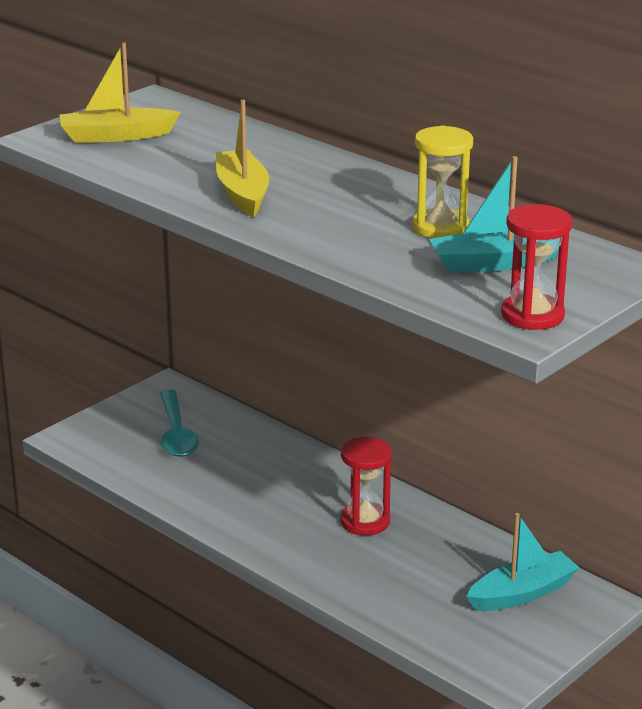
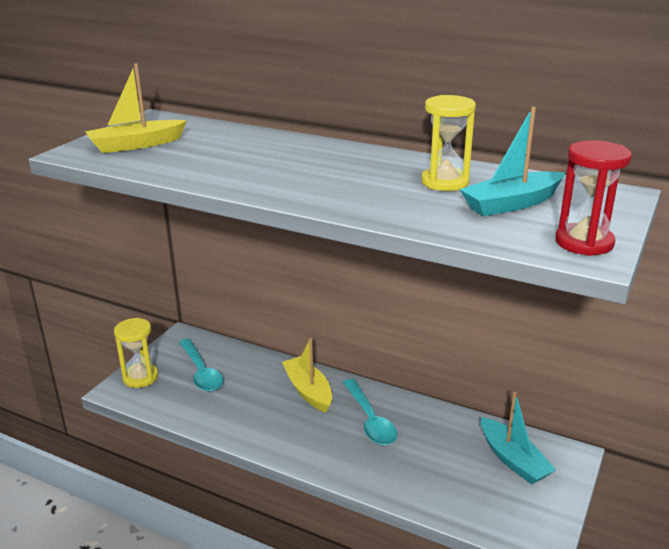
camera: 15 degrees left, 0 degrees up
yellow boat [216,100,269,217] -> yellow boat moved to [282,338,332,413]
red hourglass [340,437,392,536] -> turquoise spoon [343,379,397,445]
turquoise boat [466,513,580,611] -> turquoise boat turned 105 degrees clockwise [481,392,556,484]
none -> yellow hourglass [114,318,158,388]

